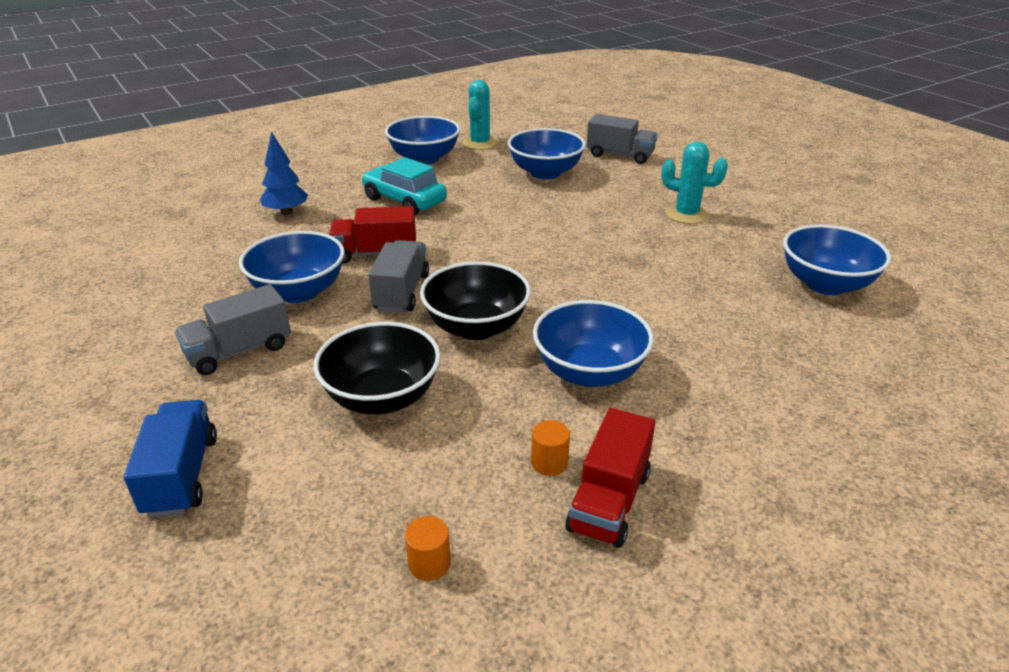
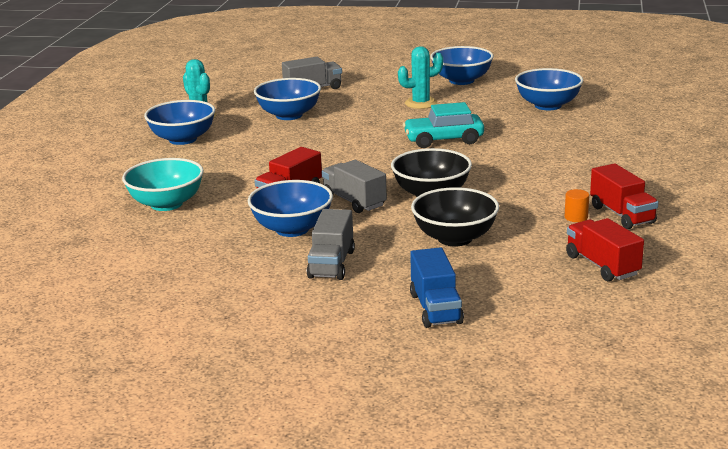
camera: 45 degrees left, 10 degrees down
blue truck [124,400,217,518] -> blue truck turned 135 degrees counterclockwise [410,247,464,328]
blue tree [260,131,308,215] -> turquoise bowl [122,158,204,211]
turquoise car [361,157,447,215] -> turquoise car moved to [403,102,484,148]
orange cylinder [405,516,451,581] -> red truck [566,218,644,281]
blue bowl [533,300,654,387] -> blue bowl moved to [430,46,494,85]

